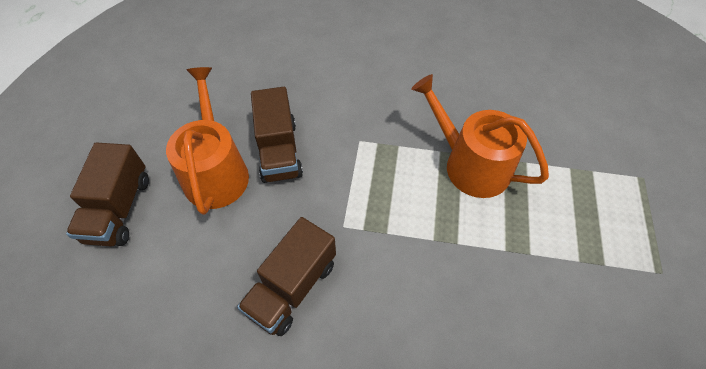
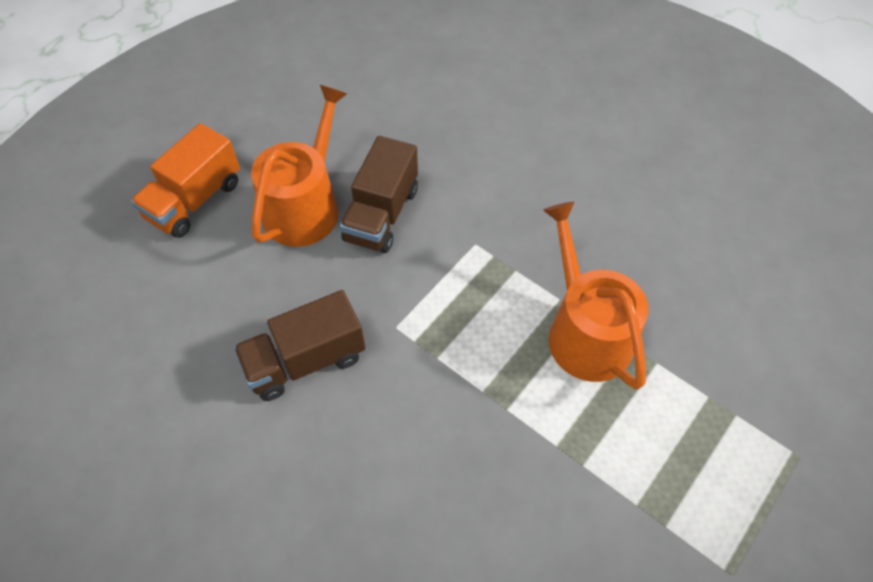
camera: 30 degrees right, 0 degrees up
brown truck [66,142,149,246] -> orange truck [131,123,240,238]

